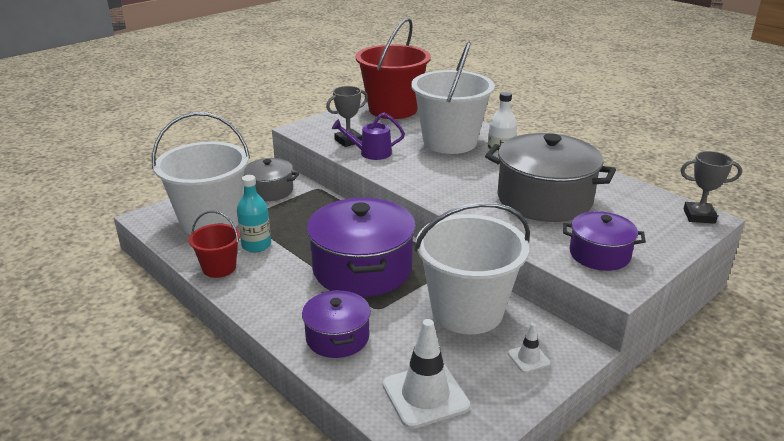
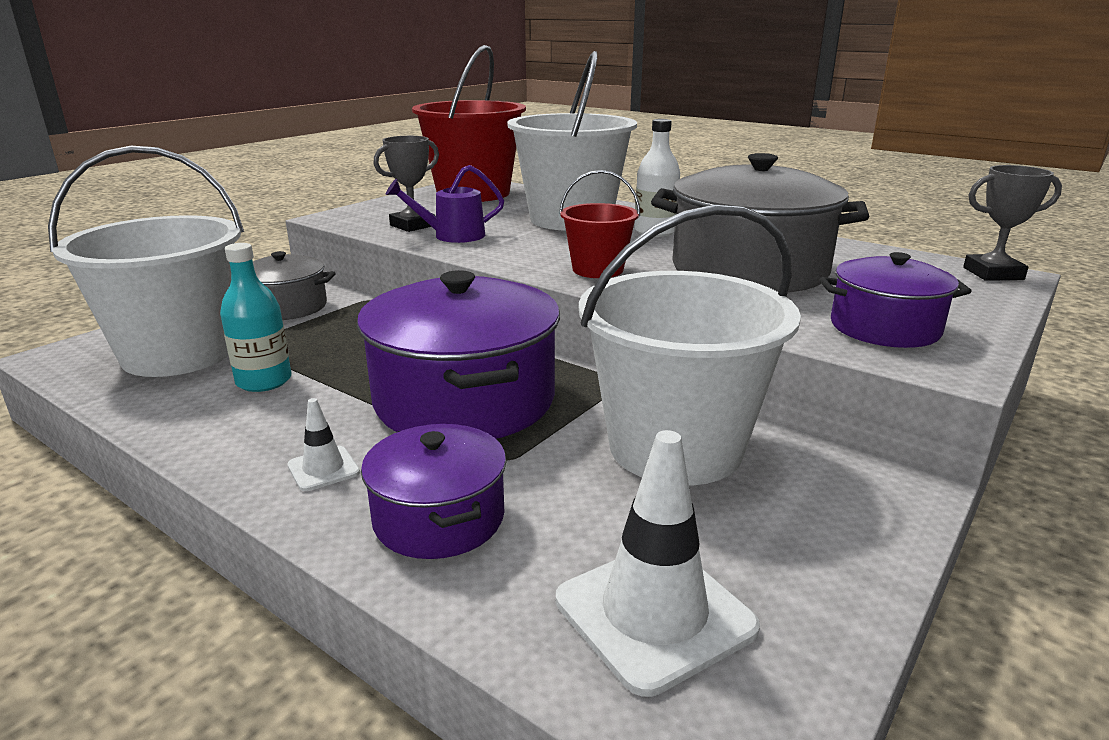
camera: 10 degrees left, 5 degrees down
red bucket [189,211,240,278] -> red bucket moved to [559,170,640,278]
white traffic cone [508,323,550,373] -> white traffic cone moved to [287,398,360,491]

